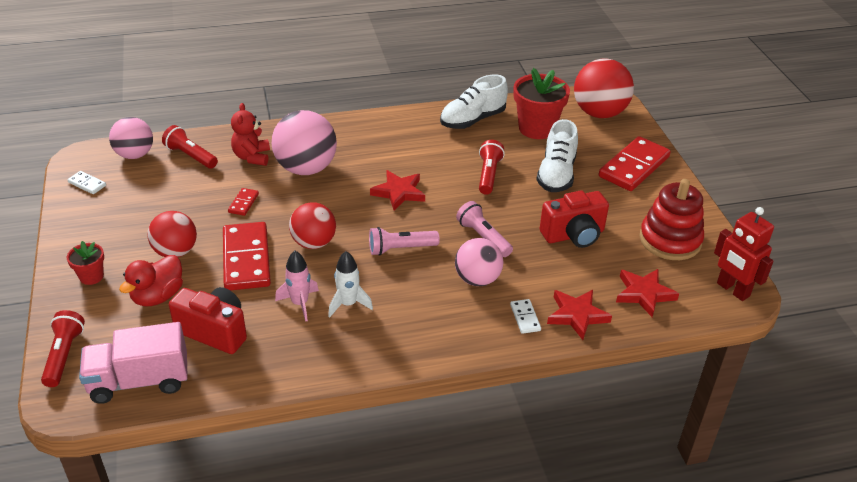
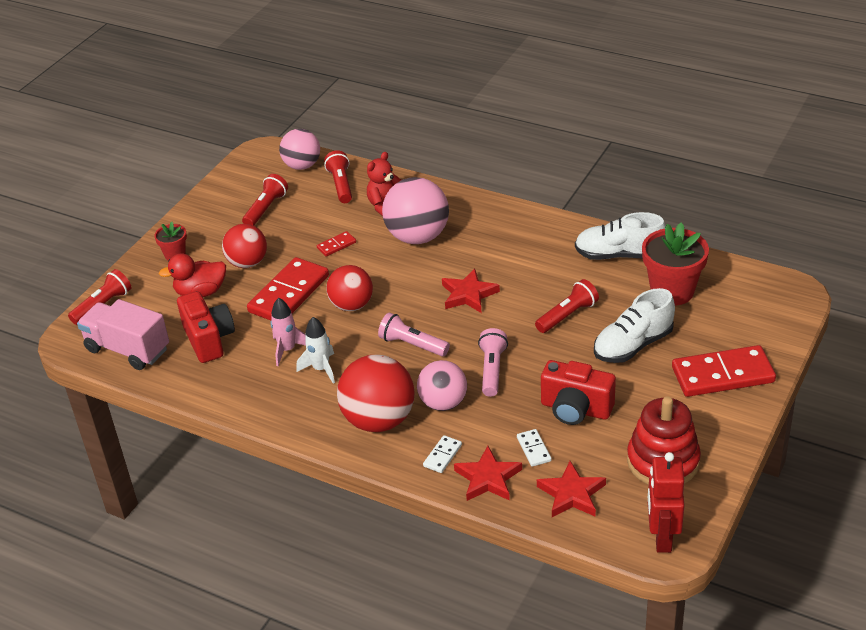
camera: 45 degrees right, 0 degrees up
white domino [68,171,106,194] -> white domino moved to [517,429,552,467]
red ball [574,59,634,118] -> red ball moved to [337,355,415,432]
none -> red flashlight [242,174,288,226]

